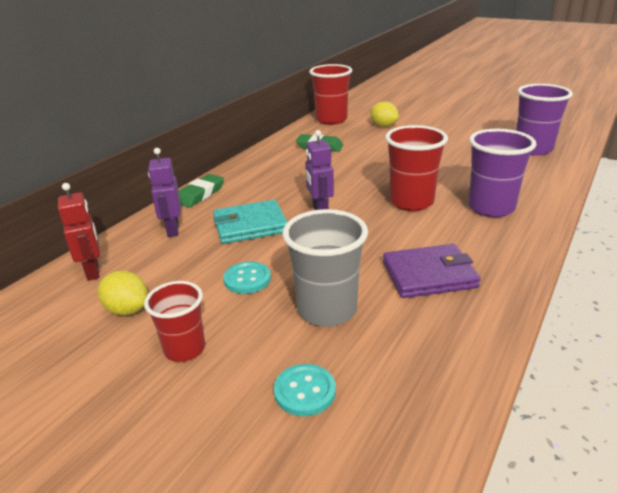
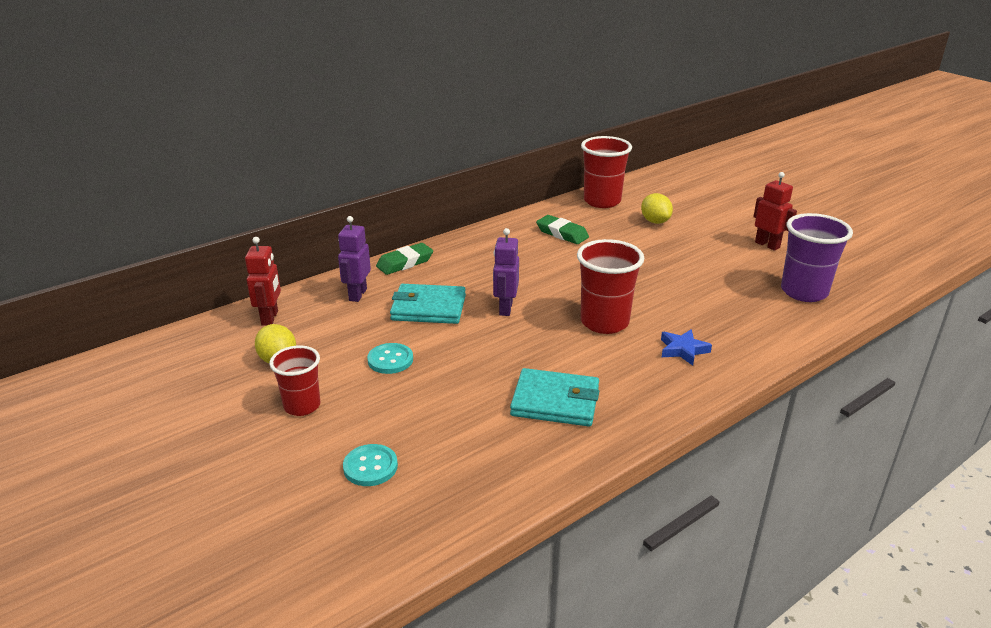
camera: 20 degrees right, 0 degrees up
grey cup [282,209,368,327] -> none
purple wallet [383,244,481,298] -> turquoise wallet [510,368,599,427]
purple cup [468,129,537,217] -> blue star [661,329,712,366]
none -> red robot [753,172,797,251]

